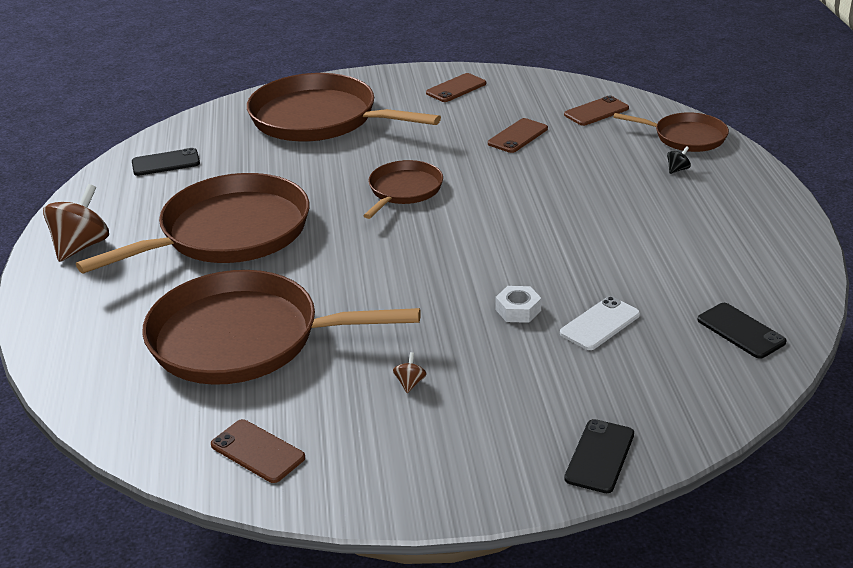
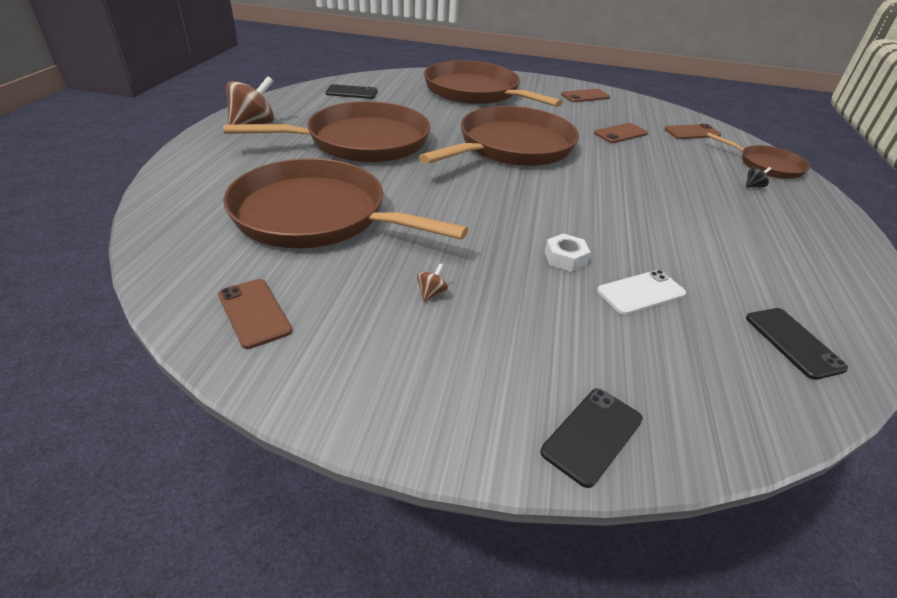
camera: 15 degrees right, 5 degrees up
brown pan [363,160,443,219] -> brown pan [419,106,579,166], size x1.90

